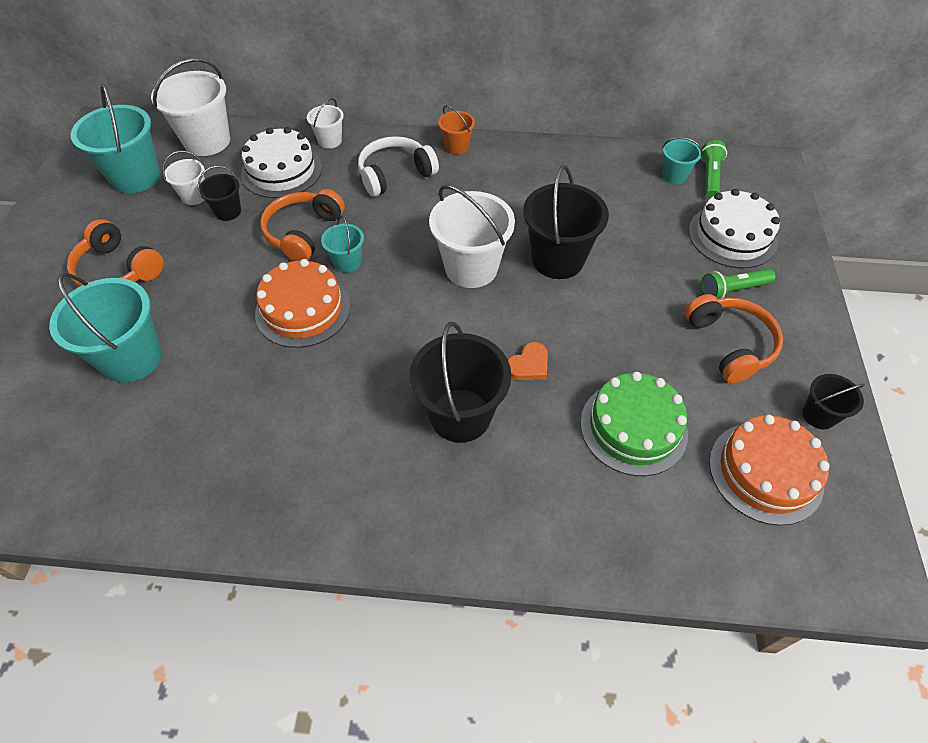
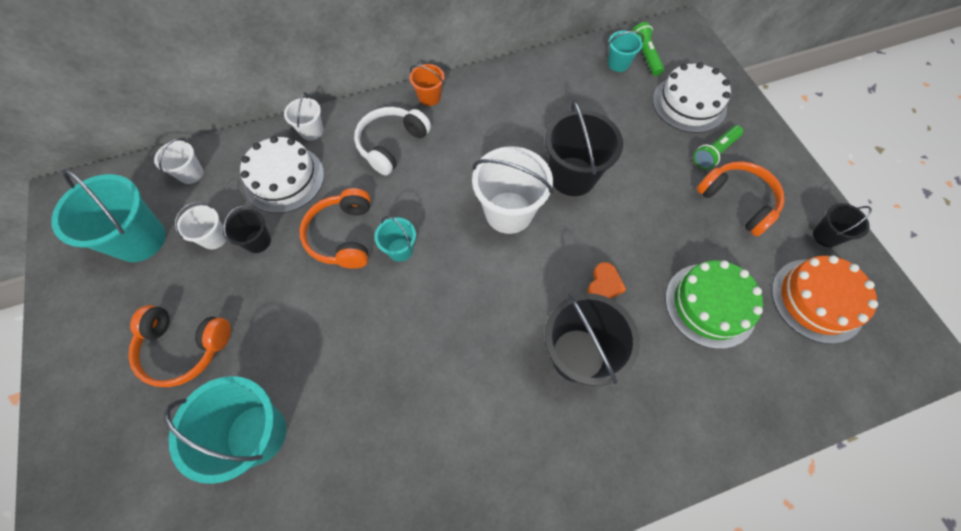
camera: 25 degrees left, 10 degrees up
white bucket [151,58,230,156] -> white bucket [154,138,203,184], size x0.52
orange cake [255,259,350,348] -> none

